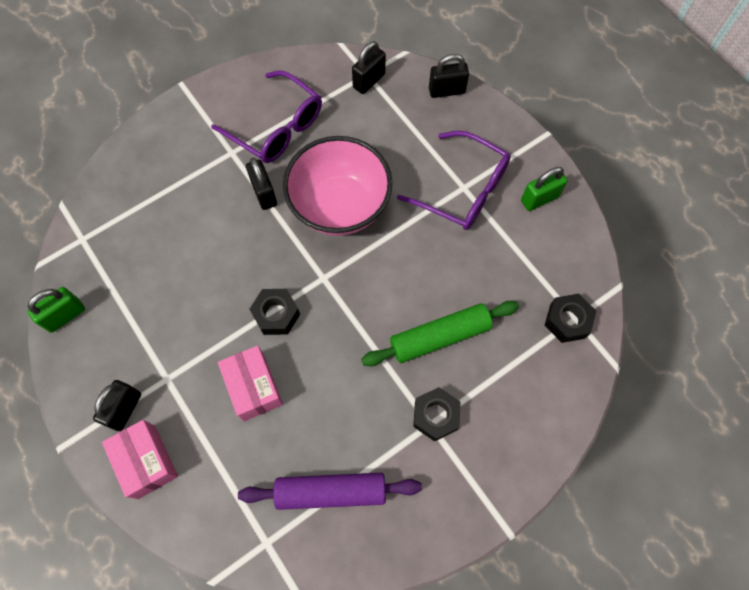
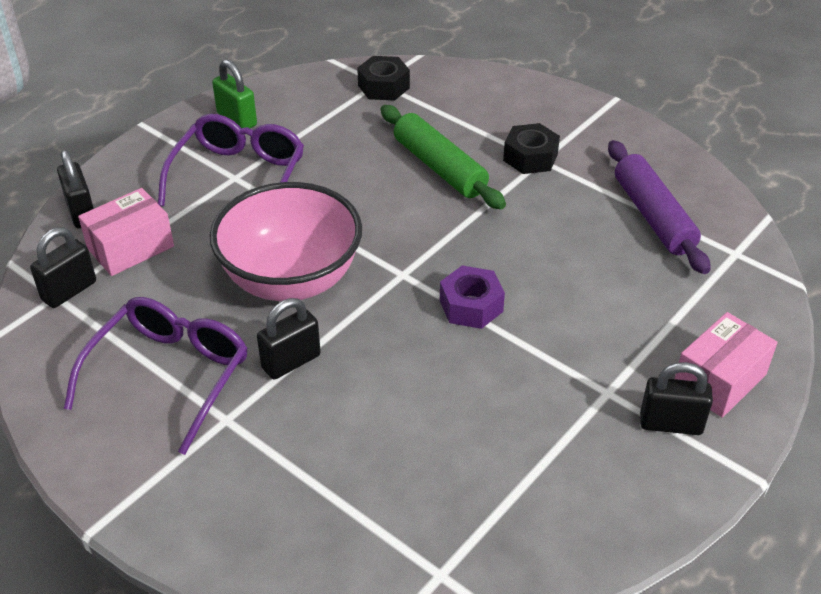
camera: 105 degrees left, 25 degrees down
green padlock [27,287,85,333] -> none
pink box [218,346,283,421] -> pink box moved to [78,188,174,276]
black nut [249,289,300,335] -> purple nut [440,265,505,329]
black padlock [352,41,386,94] -> black padlock turned 75 degrees counterclockwise [30,227,96,308]

